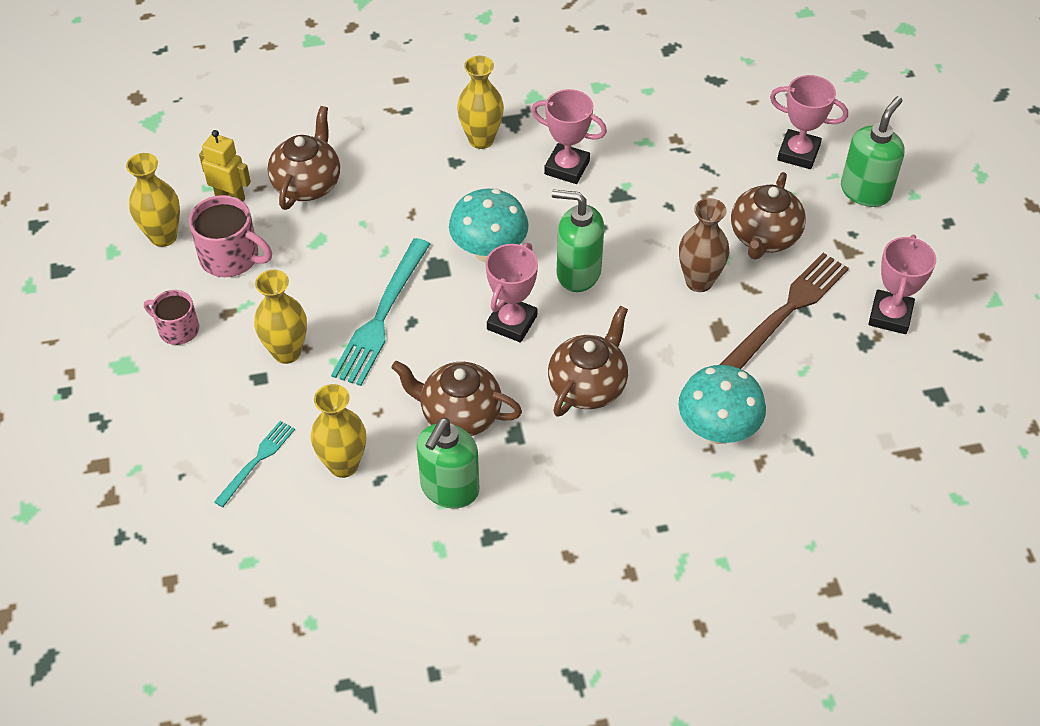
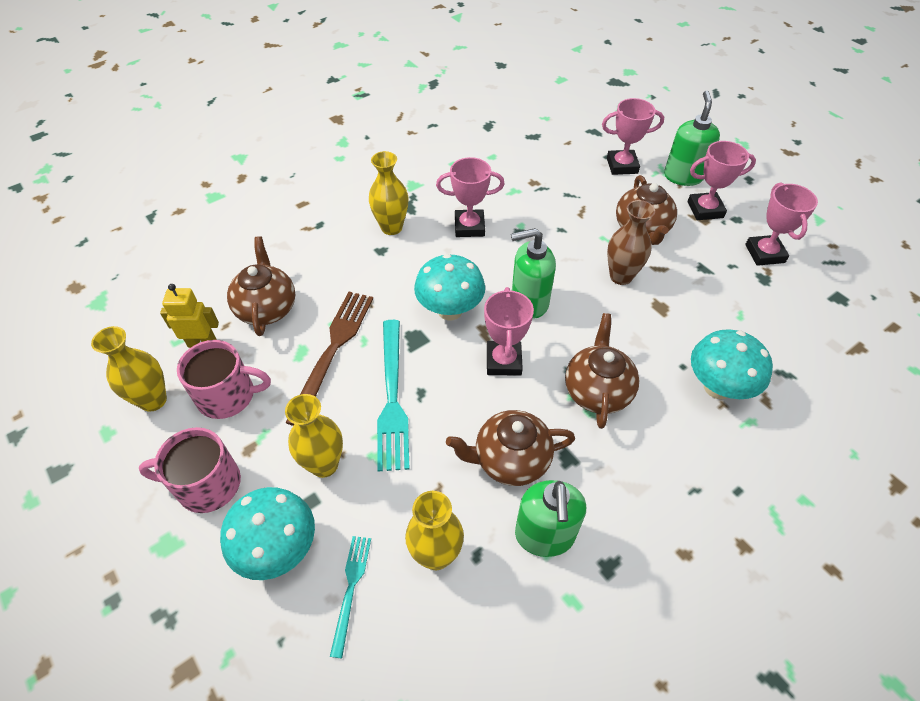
camera: 25 degrees left, 0 degrees up
pink mug [144,290,199,345] -> pink mug [139,427,241,513], size x1.53
brown fork [720,253,849,369] -> brown fork moved to [285,292,373,426]
none -> turquoise mushroom [220,487,315,580]
none -> pink trophy [687,141,756,220]

